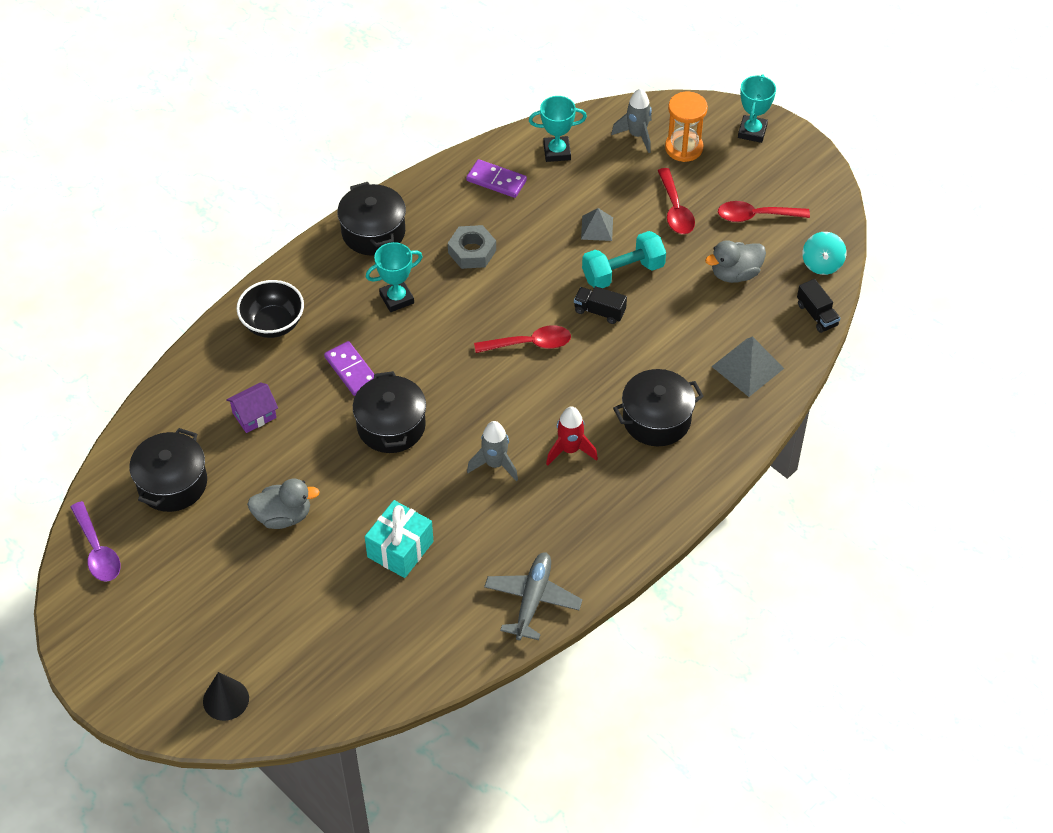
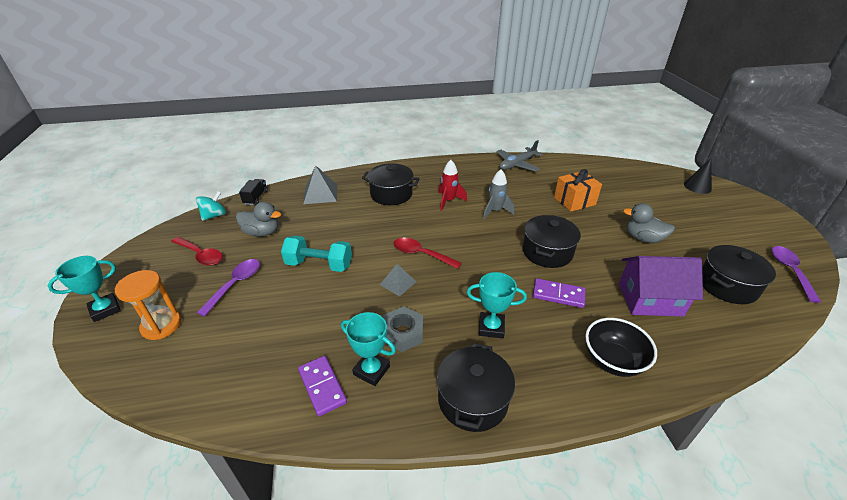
camera: 145 degrees left, 15 degrees down
purple house [226,382,278,433] -> purple house [619,256,703,316], size x1.77
purple domino [324,341,374,396] -> purple domino turned 75 degrees counterclockwise [533,278,585,308]
turquoise gift [365,500,433,578] -> orange gift [554,169,602,212]
turquoise trophy [529,96,587,162] -> turquoise trophy moved to [341,312,396,386]
black truck [574,286,627,324] -> none
grey pyramid [581,208,613,241] -> grey pyramid moved to [380,264,416,297]
grey rocket [611,88,652,153] -> none
red spoon [658,168,695,234] -> purple spoon [197,259,260,317]

